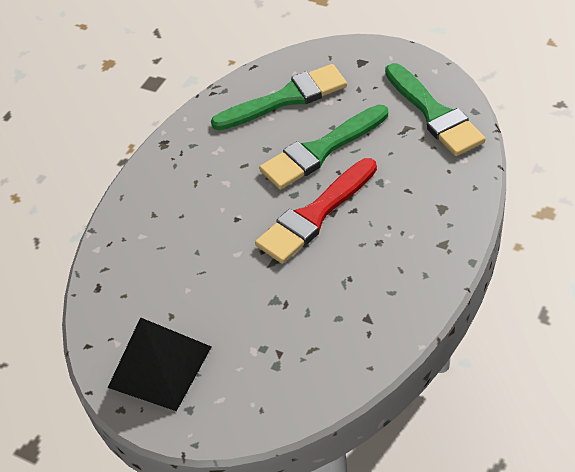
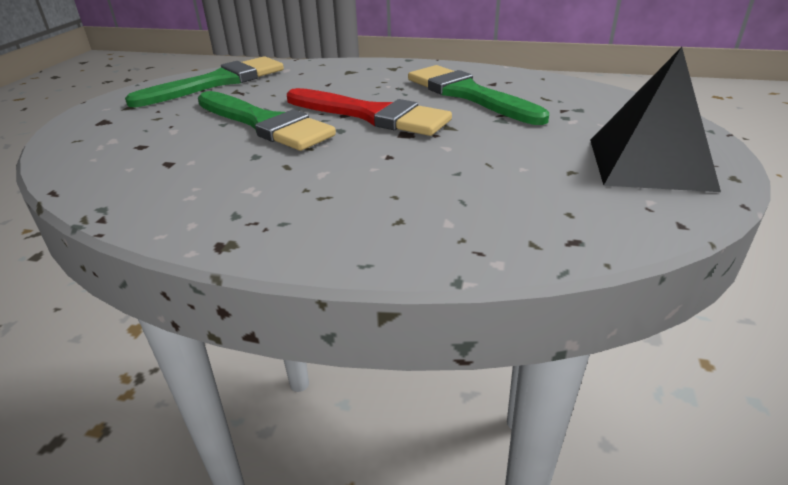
camera: 110 degrees left, 15 degrees down
green brush [211,64,347,130] -> green brush moved to [408,65,549,125]

